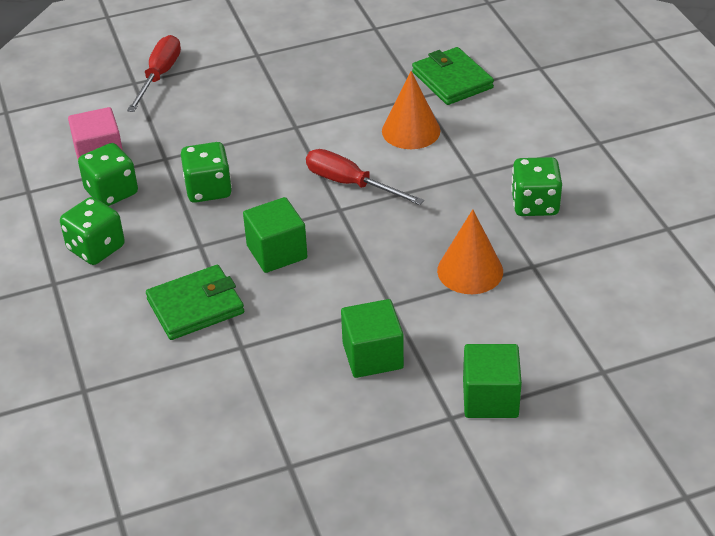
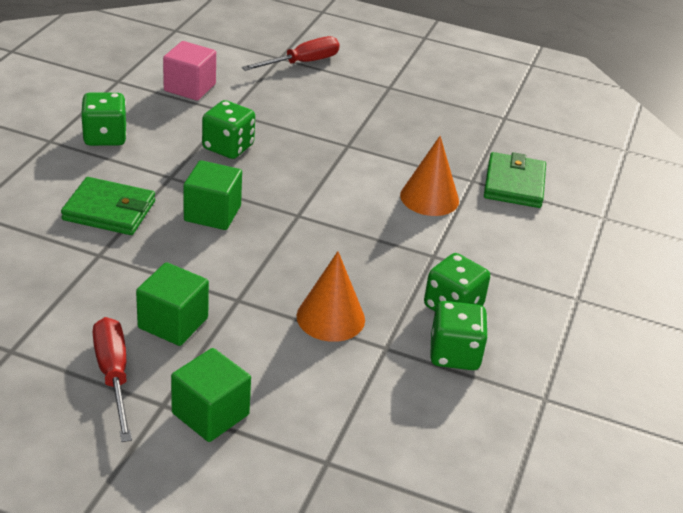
camera: 35 degrees right, 5 degrees down
green dice [78,143,138,206] -> green dice moved to [430,301,488,370]
red screwdriver [306,149,424,205] -> red screwdriver moved to [93,317,132,442]

